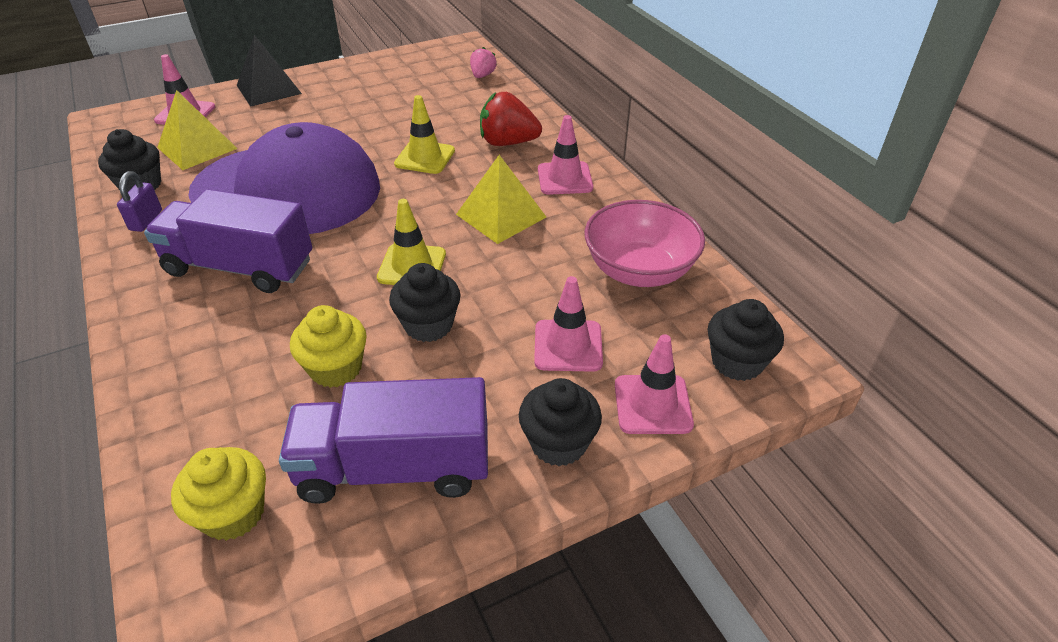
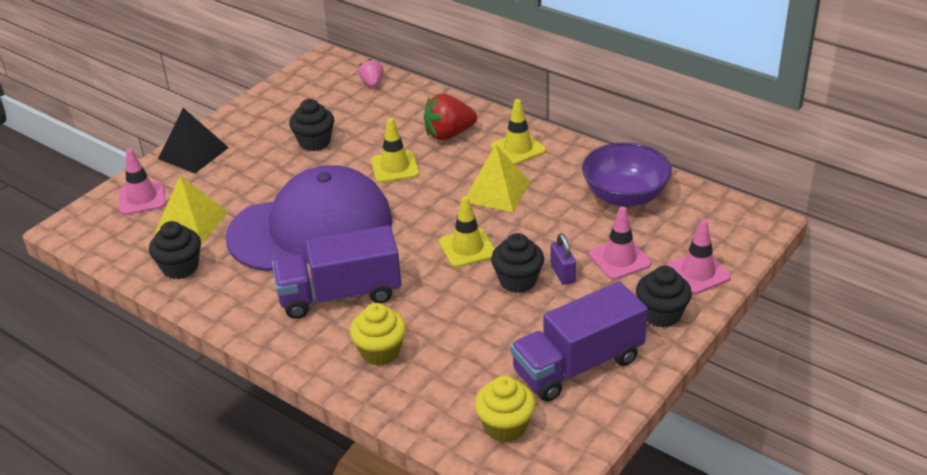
camera: 25 degrees left, 5 degrees down
purple padlock [117,171,162,232] -> purple padlock moved to [550,233,576,285]
yellow cupcake [290,305,367,388] -> yellow cupcake moved to [350,303,406,366]
pink traffic cone [538,115,593,195] -> yellow traffic cone [491,99,546,165]
pink bowl [585,200,705,287] -> purple bowl [582,142,672,207]
black cupcake [708,299,784,381] -> black cupcake moved to [289,99,334,151]

